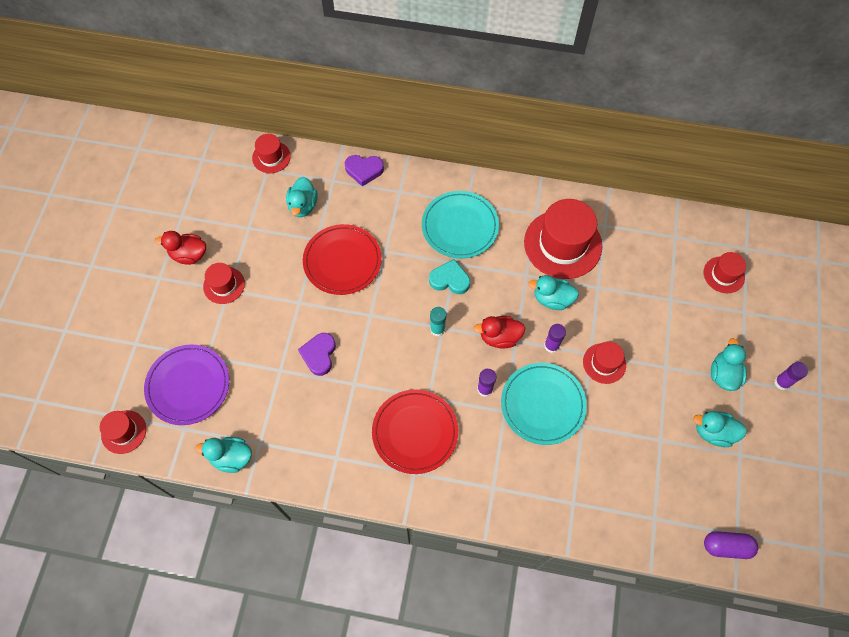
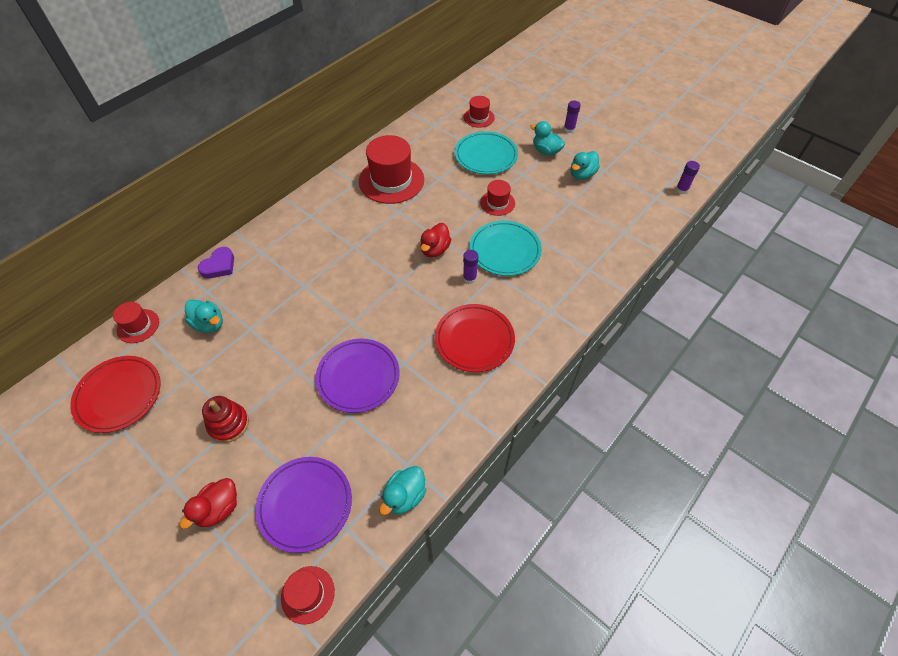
camera: 60 degrees left, 10 degrees down
red duck [155,231,206,265] -> red duck moved to [180,478,237,529]
red hat [203,263,245,304] -> red stacking toy [202,396,249,443]
purple heart [298,333,336,376] -> purple plate [315,339,400,413]
red plate [303,224,382,295] -> red plate moved to [70,356,161,433]
turquoise plate [422,191,499,259] -> turquoise plate moved to [455,131,518,174]
turquoise heart [429,259,470,294] -> none
turquoise glue stick [430,307,447,336] -> none
turquoise duck [528,275,579,310] -> none
purple glue stick [544,324,566,353] -> purple glue stick moved to [676,161,700,194]
purple capsule [704,531,758,559] -> none

